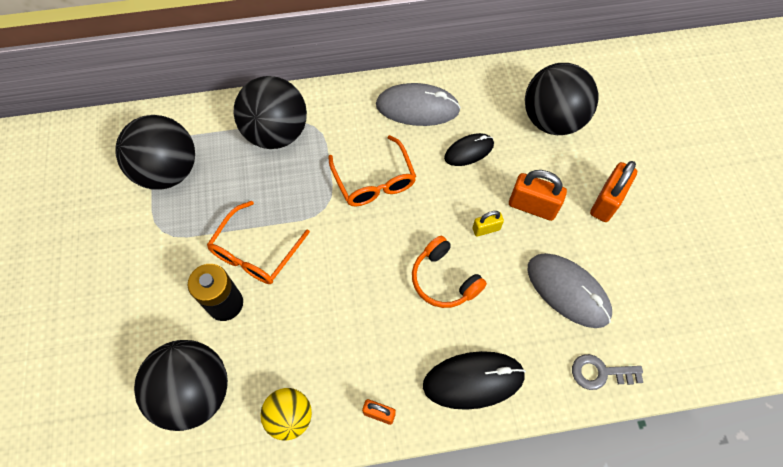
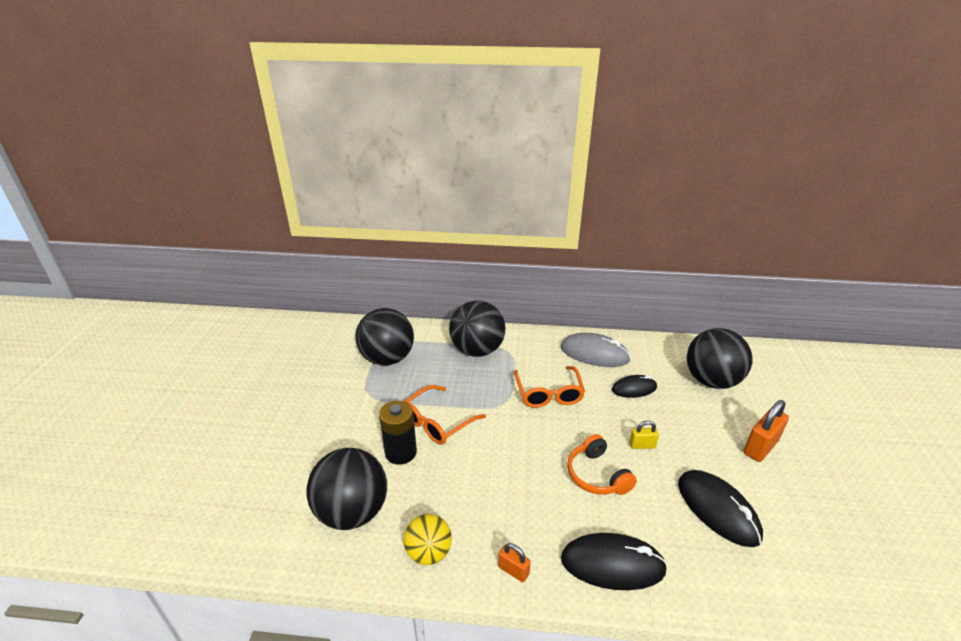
camera: 15 degrees right, 30 degrees down
orange padlock [509,170,567,221] -> none
grey mouse [528,253,612,328] -> black mouse [678,470,763,547]
grey key [572,354,643,390] -> none

